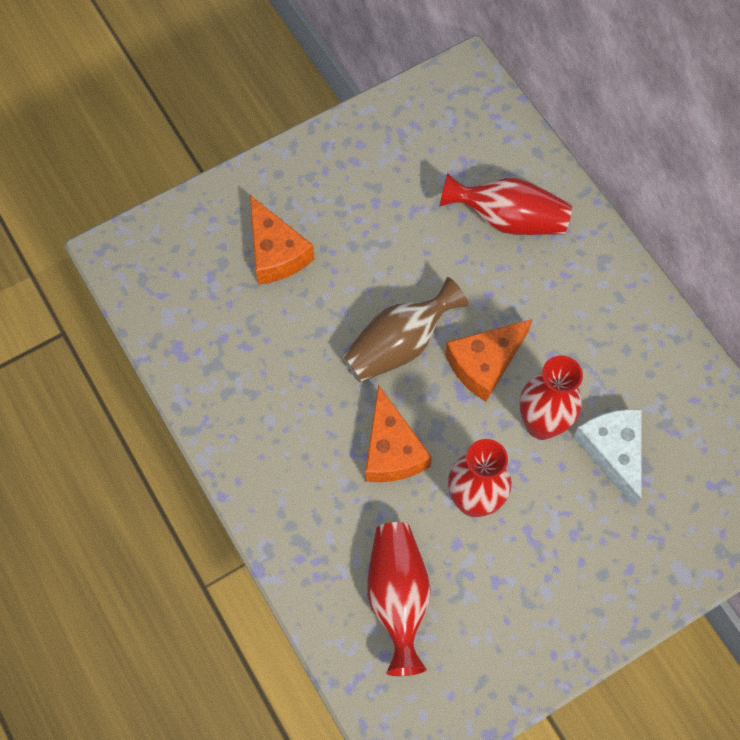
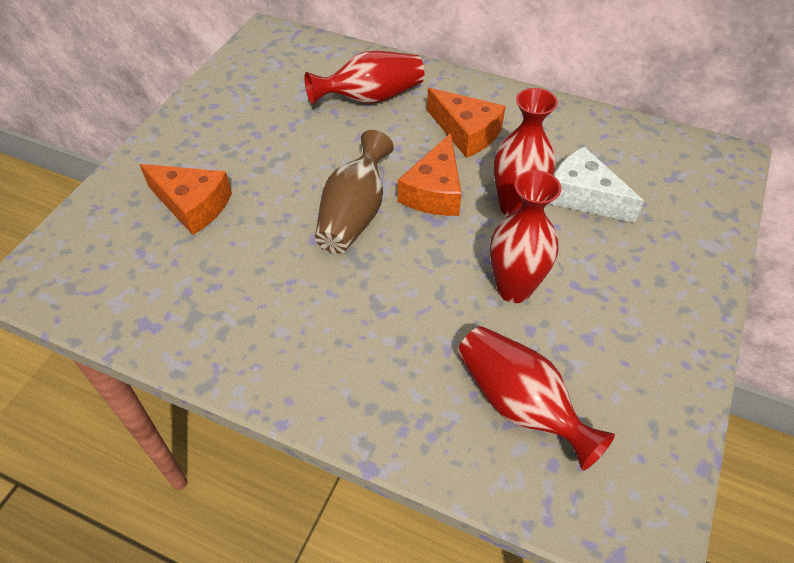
camera: 35 degrees left, 15 degrees down
orange cheese [365,385,432,482] -> orange cheese moved to [427,88,505,158]

